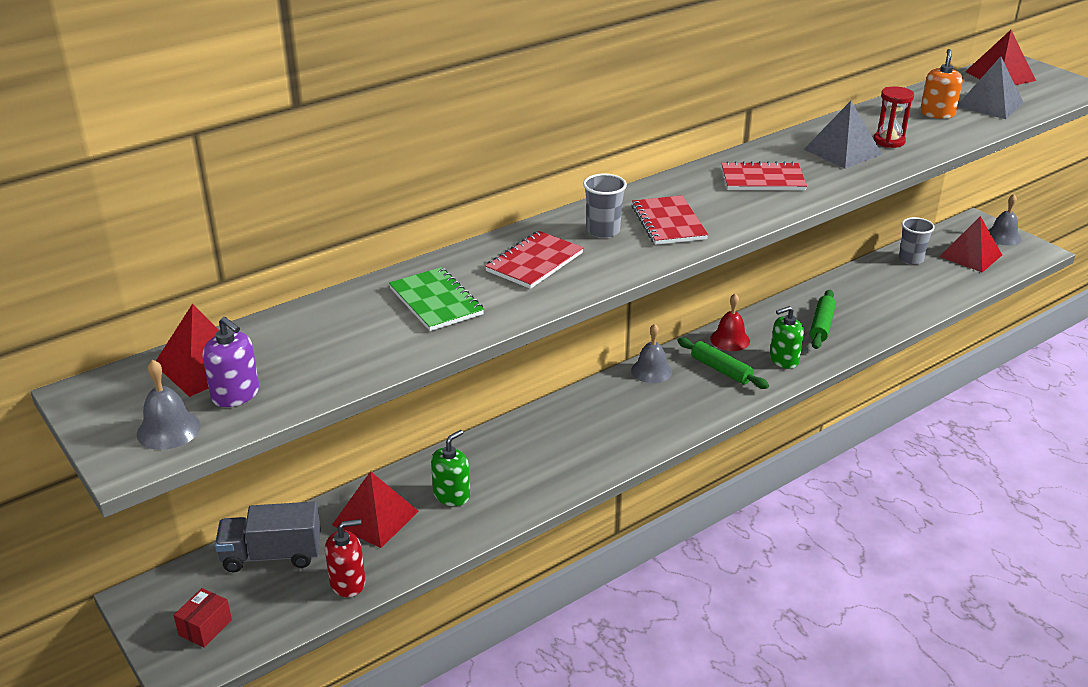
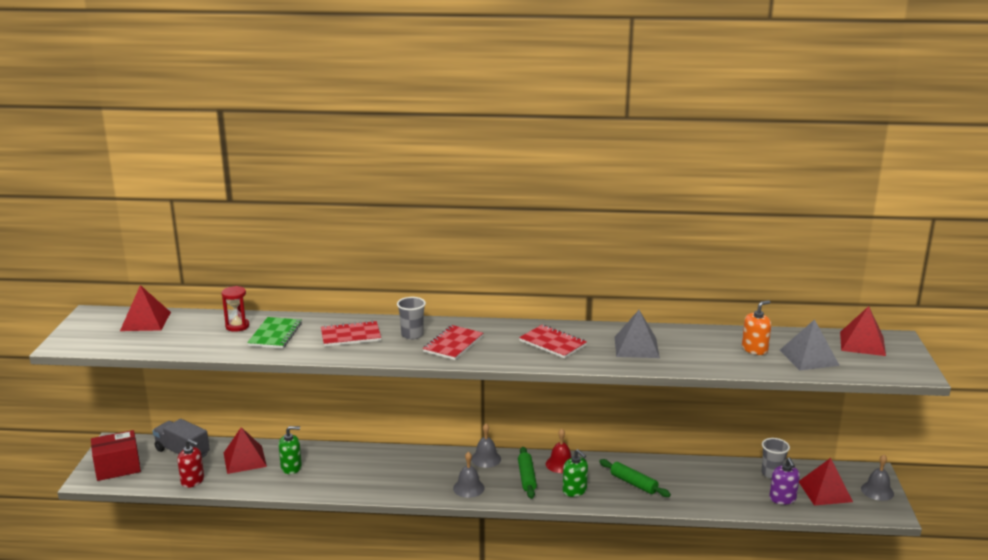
camera: 40 degrees right, 10 degrees down
grey bell [137,359,201,450] -> grey bell moved to [453,451,485,498]
red box [173,588,232,648] -> red box [91,430,141,481], size x1.76
purple soap dispenser [203,317,259,407] -> purple soap dispenser moved to [769,457,800,505]
green soap dispenser [770,306,804,369] -> green soap dispenser turned 150 degrees counterclockwise [563,449,588,497]
green rolling pin [810,290,836,349] -> green rolling pin turned 75 degrees clockwise [599,459,671,497]
red hourglass [874,86,914,148] -> red hourglass moved to [221,286,249,332]

